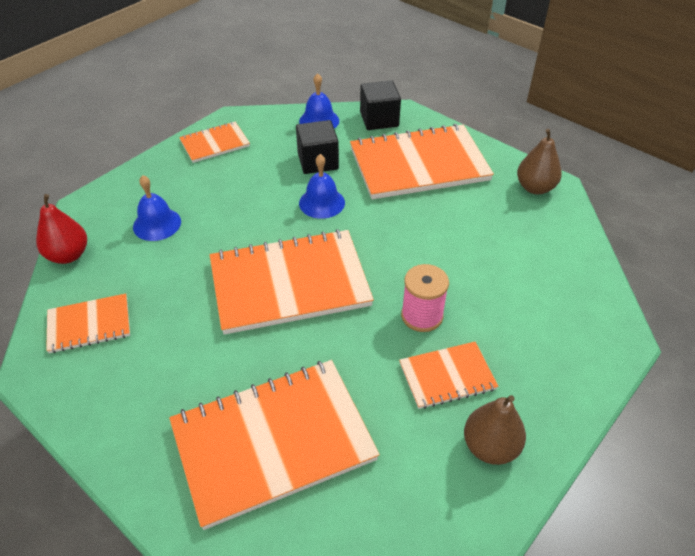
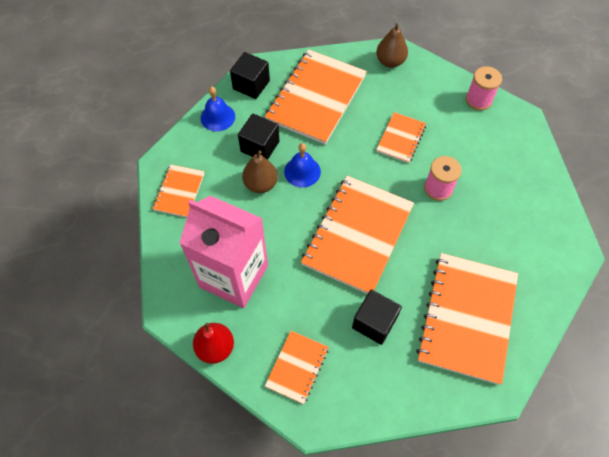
camera: 50 degrees left, 15 degrees up
blue bell [133,175,181,241] -> pink carton [180,196,268,308]
orange notebook [399,342,498,409] -> orange notebook moved to [376,112,426,163]
brown pear [464,395,526,465] -> brown pear moved to [242,150,278,193]
none -> black cube [352,289,402,345]
none -> pink spool [466,66,502,110]

